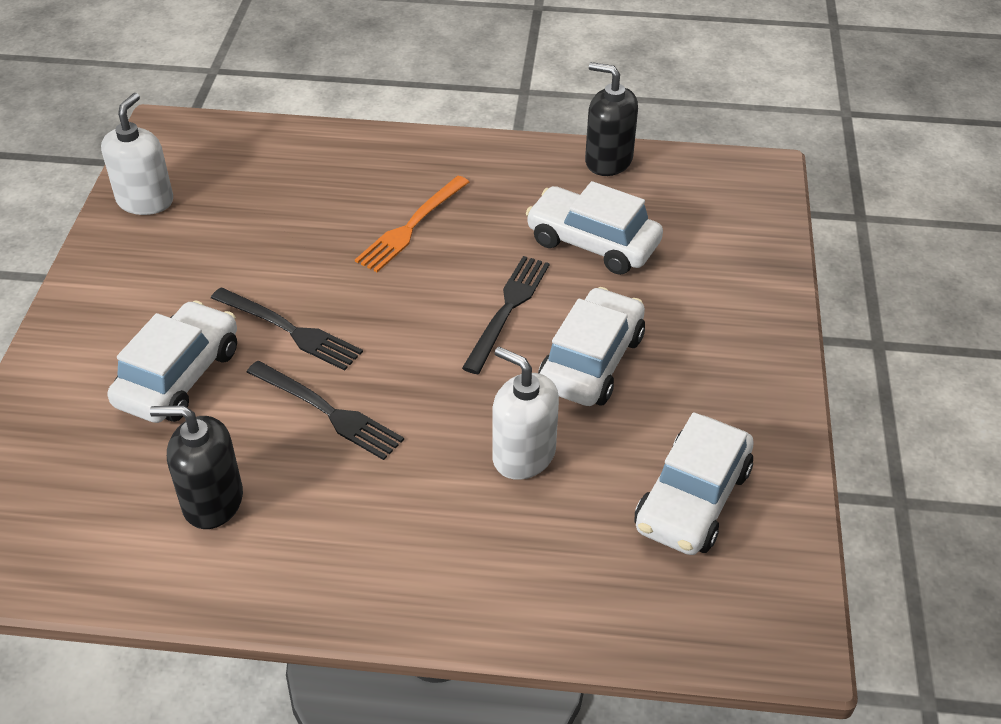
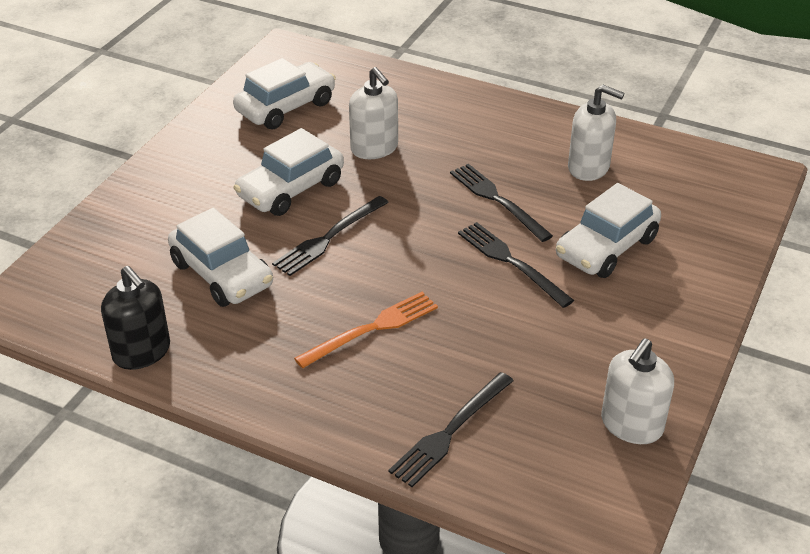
camera: 160 degrees left, 5 degrees down
black soap dispenser [150,405,243,529] -> white soap dispenser [568,85,624,181]
none -> black fork [388,372,514,487]

